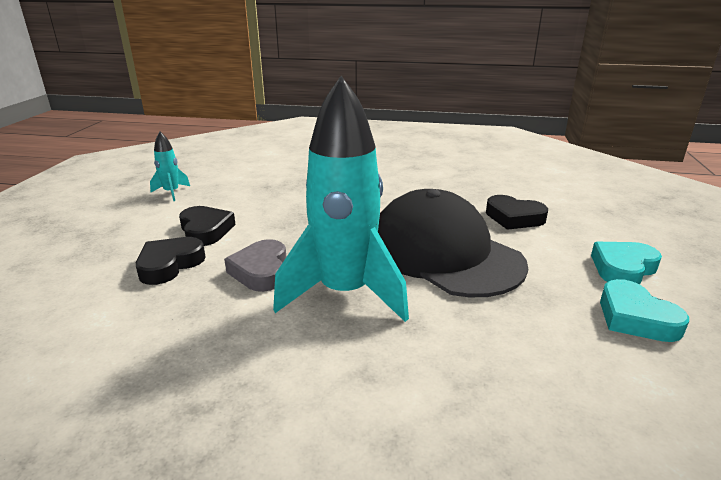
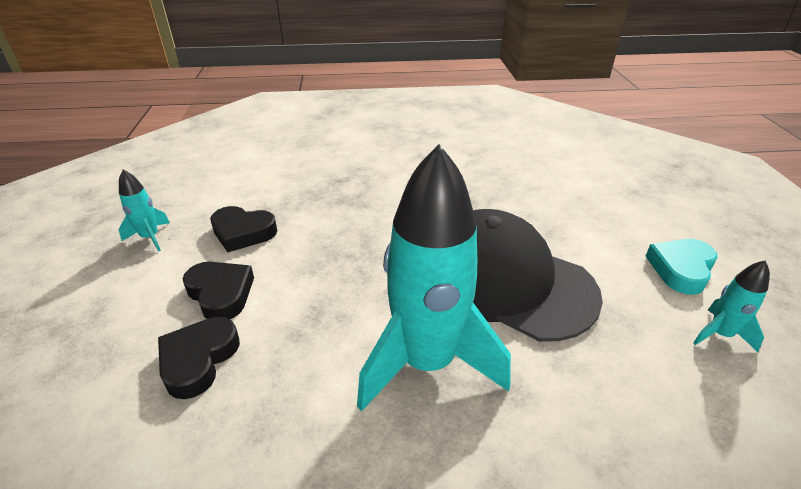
camera: 15 degrees left, 10 degrees up
grey heart [224,239,286,292] -> none
black heart [486,195,548,230] -> black heart moved to [210,206,277,252]
turquoise heart [600,279,689,342] -> turquoise rocket [693,260,770,352]

